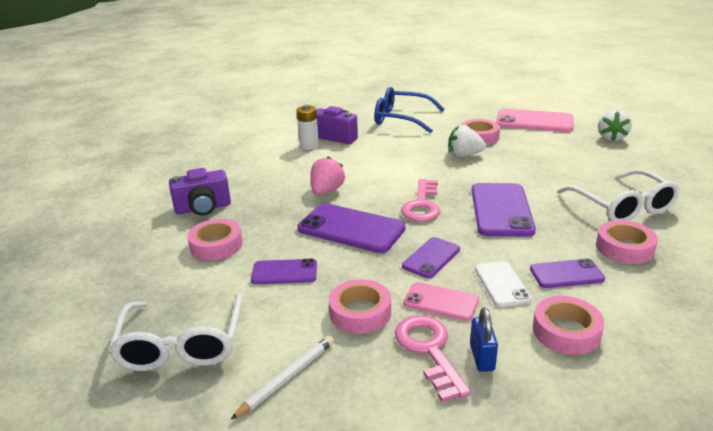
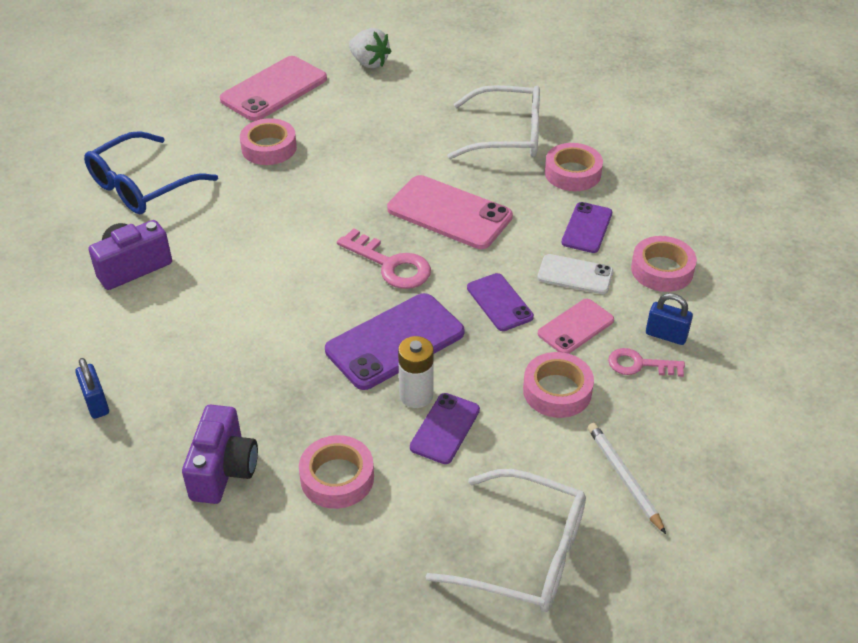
camera: 65 degrees left, 15 degrees up
white battery [297,105,319,150] -> white battery moved to [398,336,434,408]
pink strawberry [311,156,345,195] -> none
pink key [395,315,471,402] -> pink key [608,348,685,377], size x0.65
white strawberry [448,125,486,157] -> none
purple phone [472,183,536,237] -> pink phone [387,175,513,249]
none -> blue padlock [75,358,109,419]

